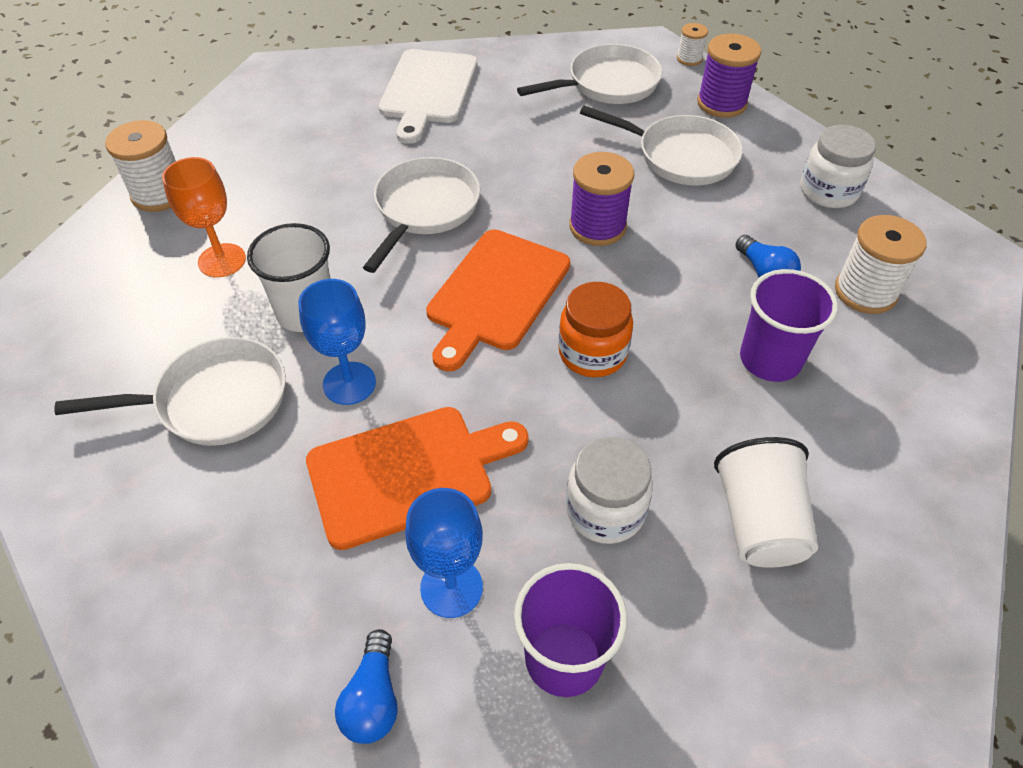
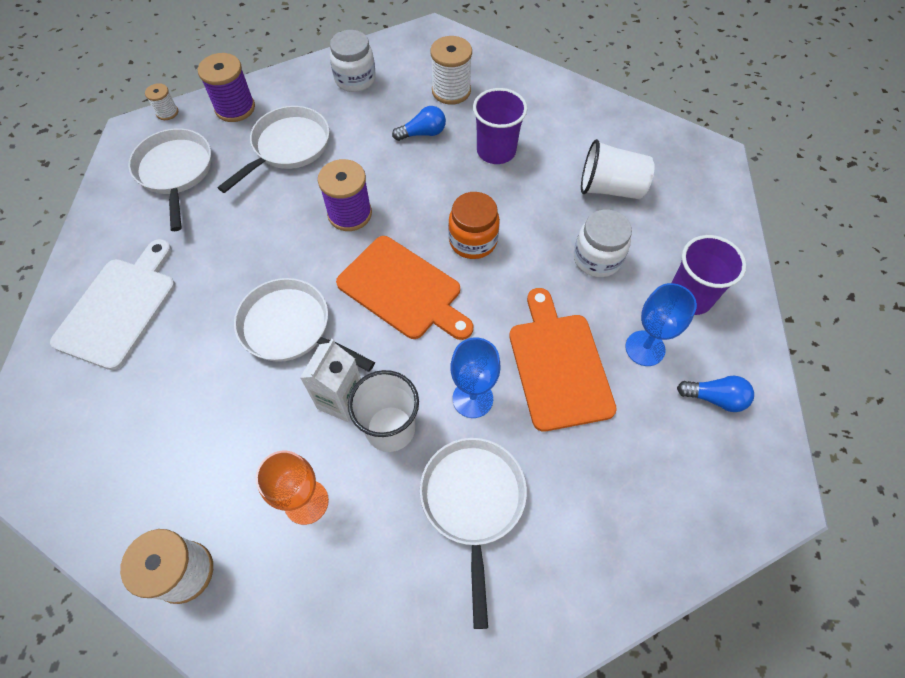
camera: 80 degrees left, 10 degrees up
white cutting board [379,49,477,144] -> white cutting board turned 90 degrees counterclockwise [50,239,175,370]
none -> white carton [300,339,361,422]

